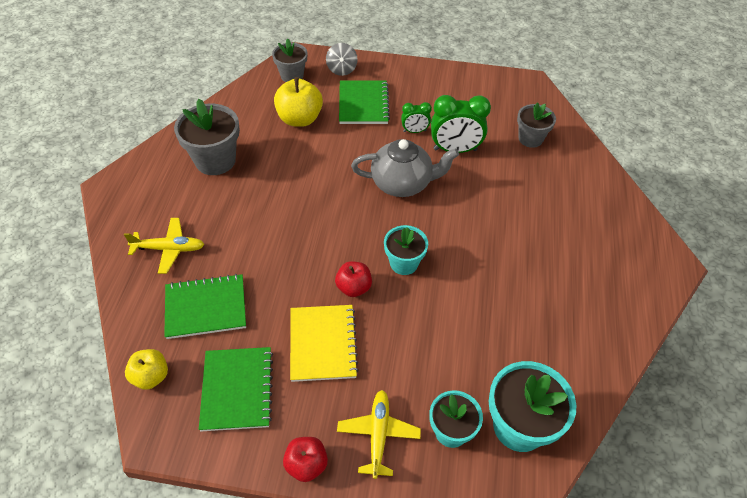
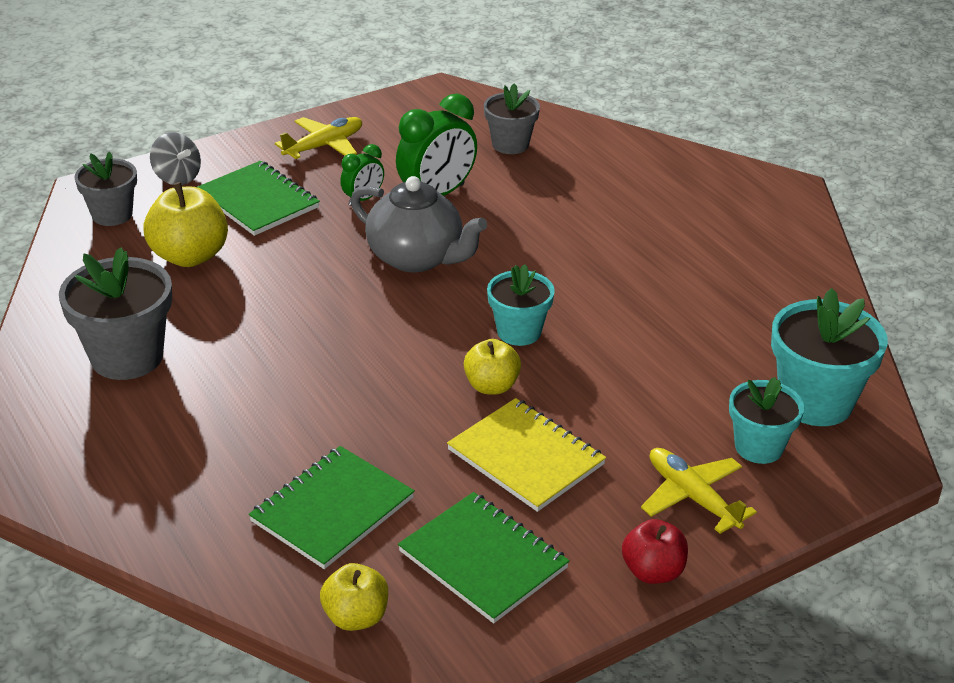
camera: 40 degrees left, 15 degrees down
yellow plane [124,218,204,274] -> yellow plane moved to [275,117,362,159]
red apple [335,261,372,297] -> yellow apple [464,339,521,395]
grey teapot [351,139,459,197] -> grey teapot turned 75 degrees clockwise [351,176,487,272]

